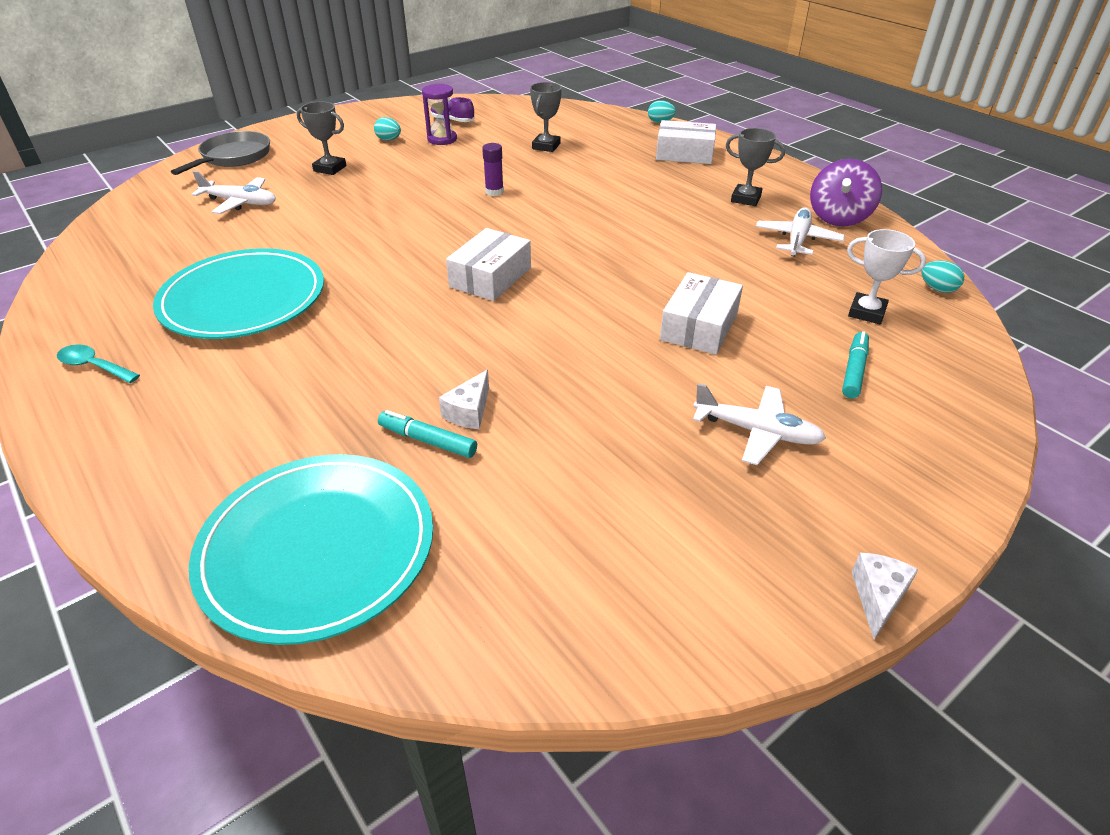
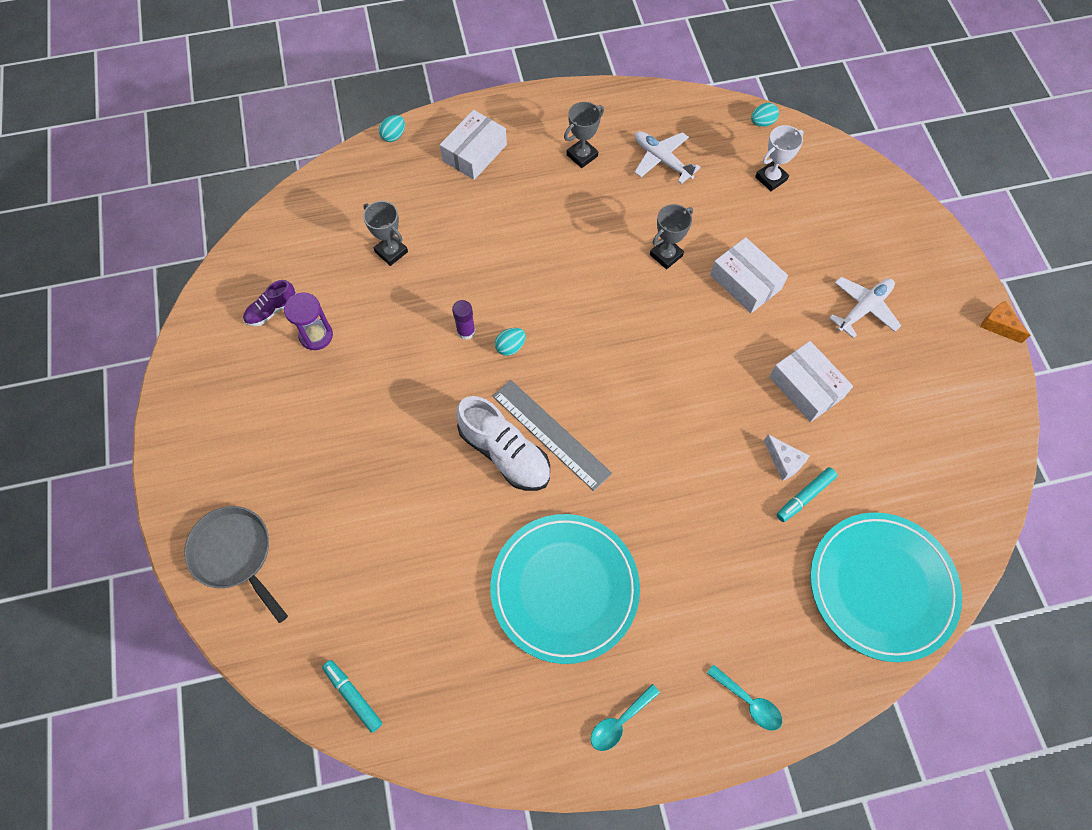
camera: 65 degrees left, 25 degrees up
white plane [191,171,276,214] -> none
grey trophy [297,101,346,175] -> grey trophy moved to [650,204,693,269]
turquoise egg [374,117,401,141] -> turquoise egg moved to [495,328,526,356]
white box [446,228,531,301] -> white box moved to [769,341,853,422]
purple spinning top [810,159,882,227] -> none
turquoise marker [842,331,869,398] -> turquoise marker moved to [322,660,382,733]
white cheese [852,553,919,640] -> orange cheese [980,301,1030,344]
none -> white shoe [456,396,550,491]
none -> grey ruler [492,380,612,491]
none -> turquoise spoon [707,664,782,731]

